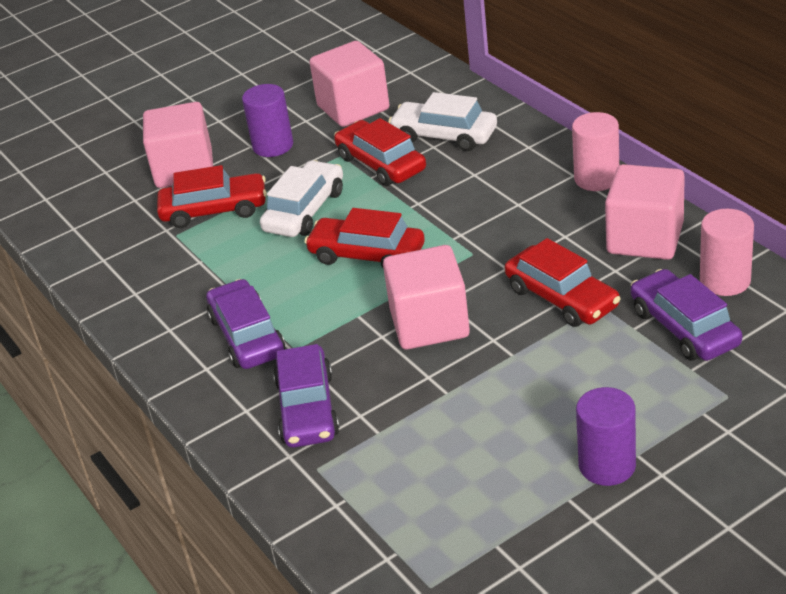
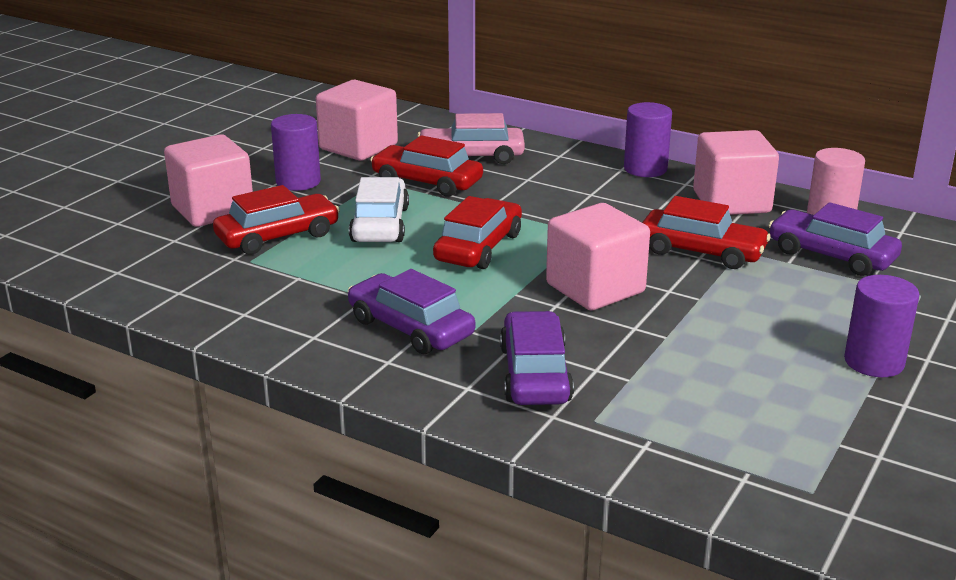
camera: 30 degrees left, 10 degrees down
purple car [273,344,340,448] -> purple car turned 150 degrees counterclockwise [500,311,574,405]
red car [304,208,425,268] -> red car turned 120 degrees clockwise [433,196,522,269]
white car [388,92,497,151] -> pink car [417,113,525,164]
pink cylinder [572,112,619,191] -> purple cylinder [624,102,672,177]

